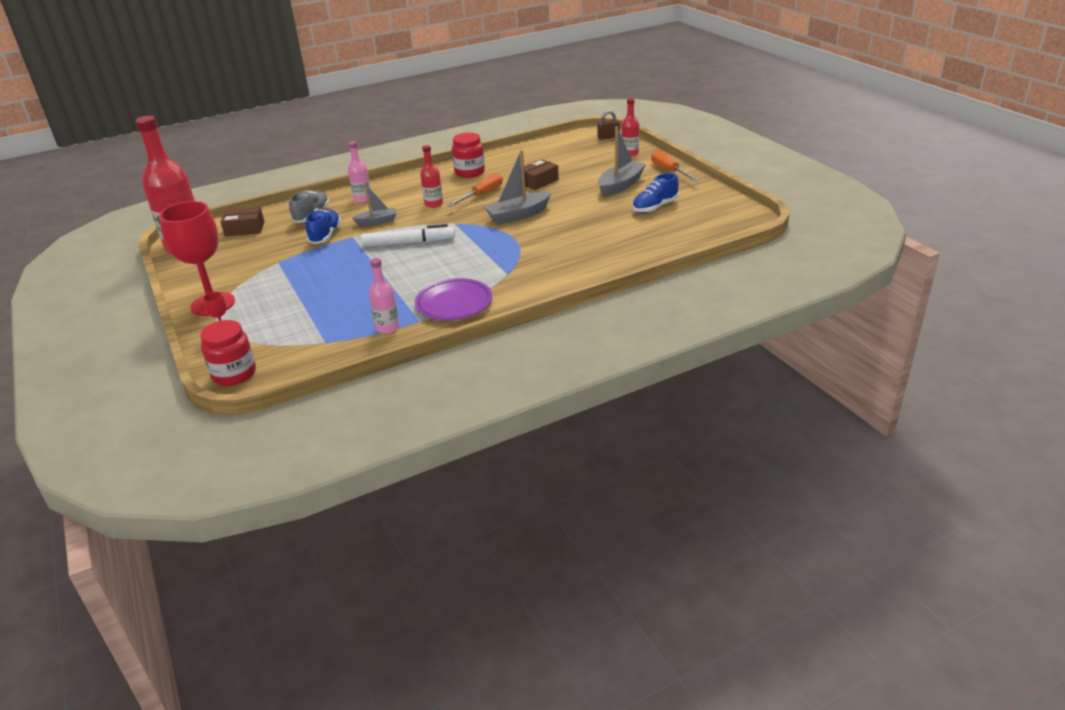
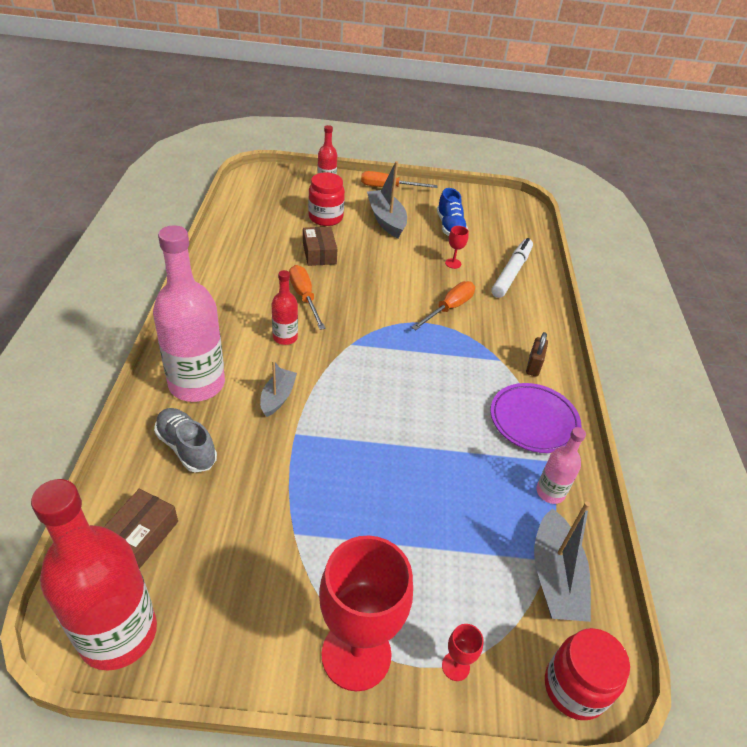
camera: 65 degrees left, 10 degrees up
blue shoe [306,209,341,244] -> none
pink bottle [348,141,371,203] -> pink bottle [153,225,225,402], size x2.05
white marker [361,224,455,247] -> white marker moved to [491,238,533,298]
red jar [452,132,485,178] -> red jar moved to [308,172,345,226]
grey boat [484,150,552,224] -> grey boat moved to [534,501,591,622]
brown padlock [597,110,620,140] -> brown padlock moved to [526,332,548,377]
none -> orange screwdriver [411,281,475,330]
none -> red goblet [445,226,469,269]

